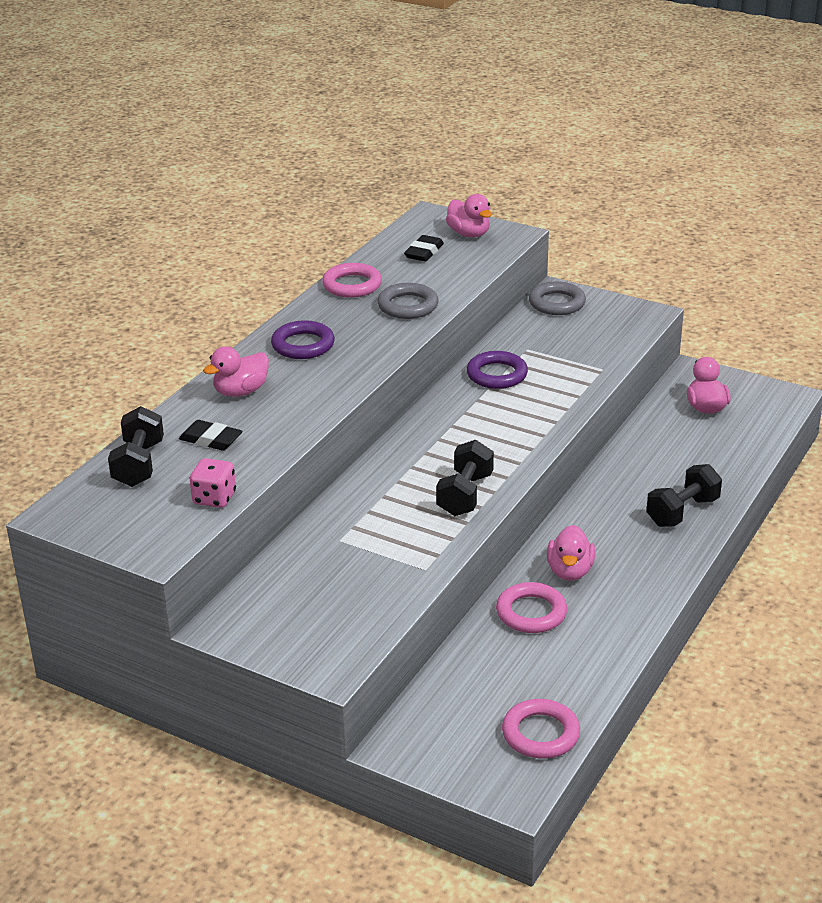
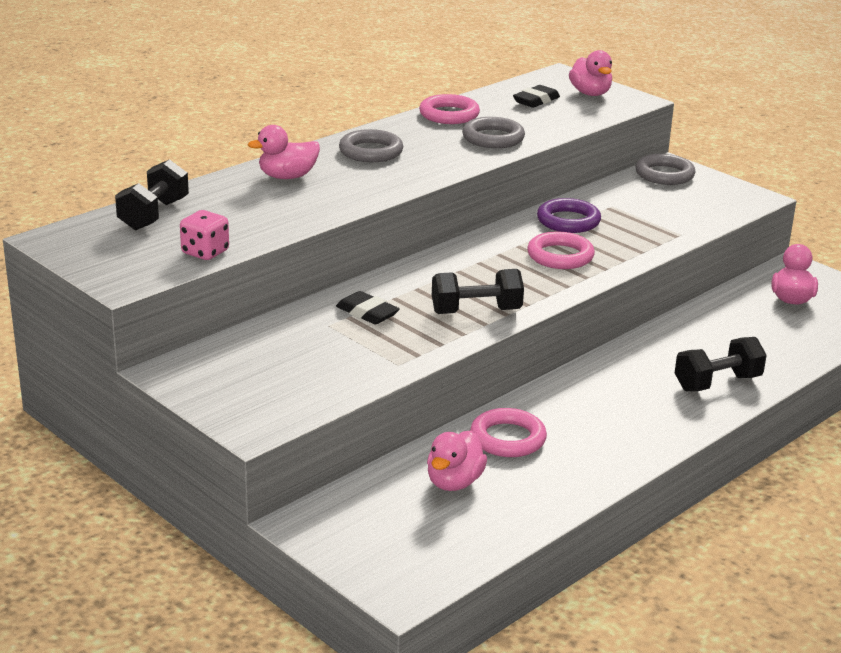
camera: 15 degrees right, 5 degrees down
black eraser [179,420,242,451] -> black eraser moved to [336,291,400,325]
purple ring [271,320,335,359] -> grey ring [339,129,403,162]
black dumbbell [436,440,494,516] -> black dumbbell turned 45 degrees clockwise [432,269,524,314]
pink ring [502,699,580,759] -> pink ring moved to [527,232,595,269]
pink duck [547,525,595,581] -> pink duck moved to [427,431,487,491]

